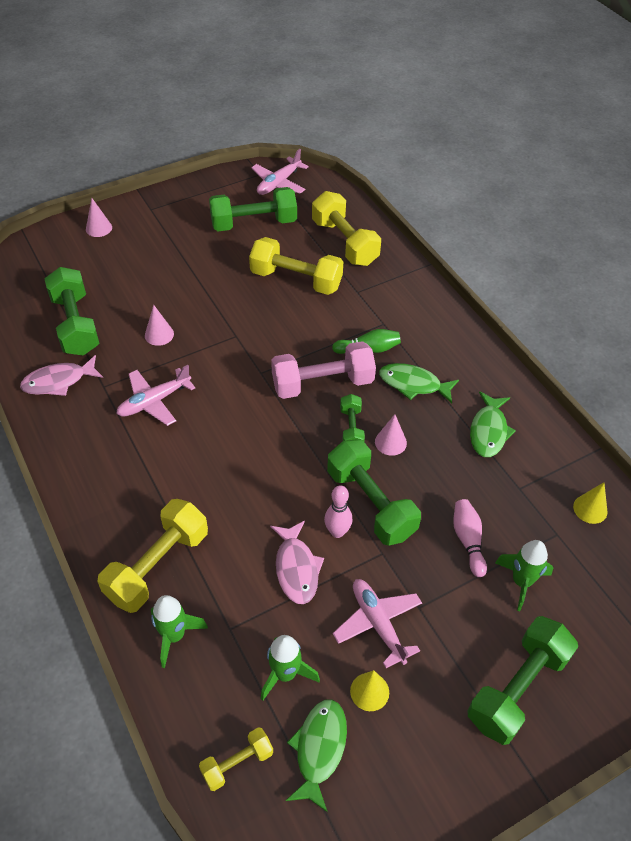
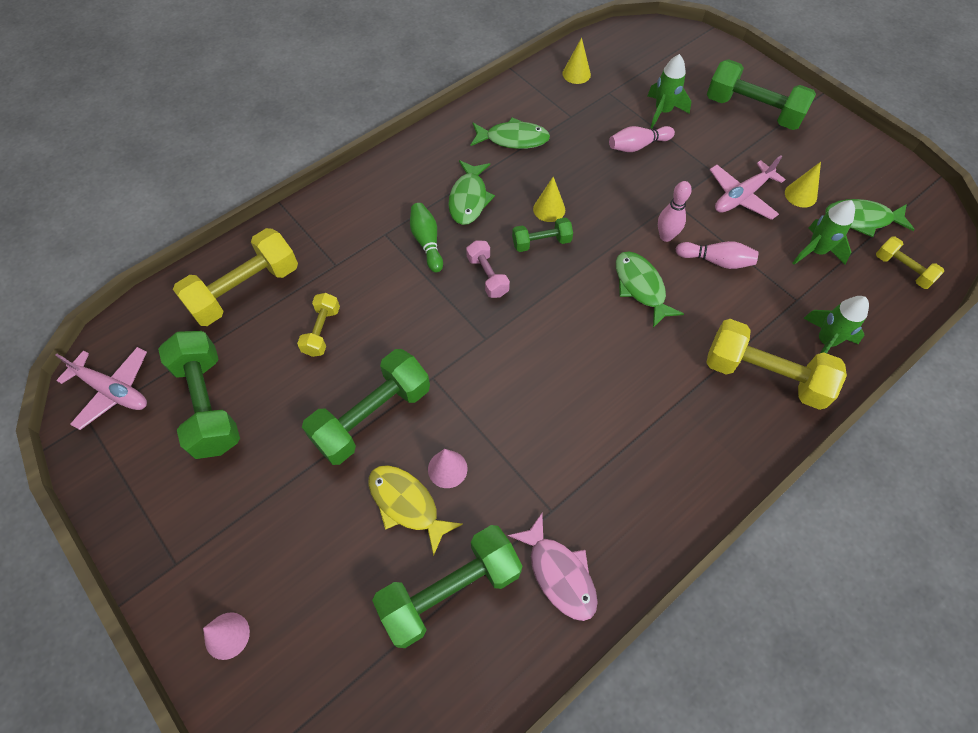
camera: 100 degrees left, 10 degrees up
pink plane [116,365,195,426] -> none
yellow dumbbell [249,237,343,295] -> yellow dumbbell [297,293,340,357], size x0.53
pink fish [270,521,324,604] -> pink bowling pin [676,241,758,269]
pink dumbbell [271,341,376,399] -> pink dumbbell [466,240,510,298], size x0.53
green dumbbell [327,439,421,546] -> green dumbbell moved to [302,349,430,465]
pink cone [375,414,407,456] -> yellow cone [533,177,565,222]
none -> yellow fish [368,465,463,556]
none -> green fish [616,252,684,328]

